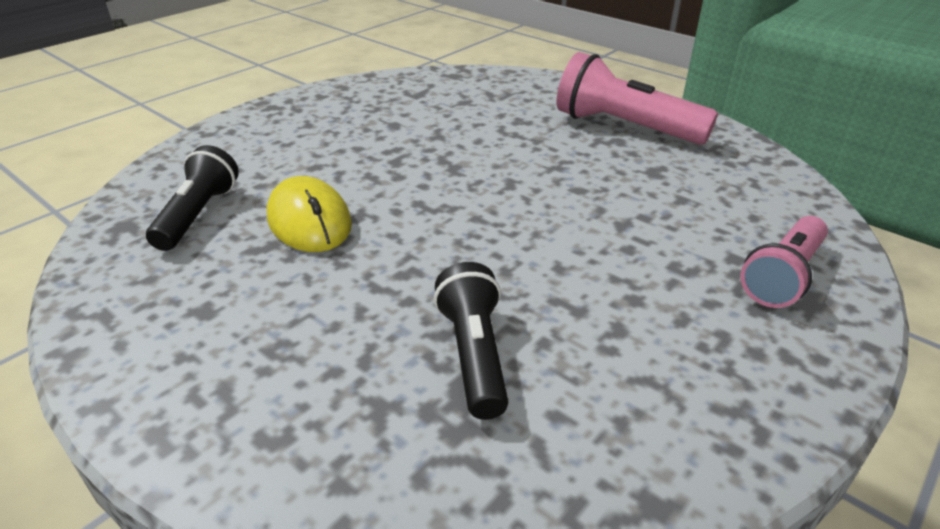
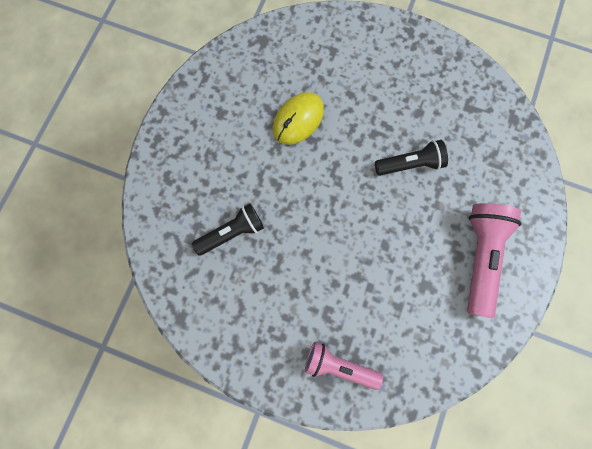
camera: 70 degrees right, 40 degrees up
black flashlight [146,145,239,251] -> black flashlight moved to [375,140,448,176]

